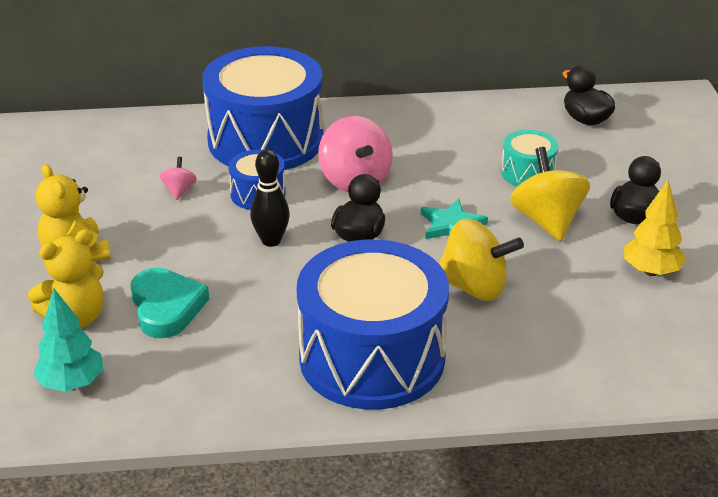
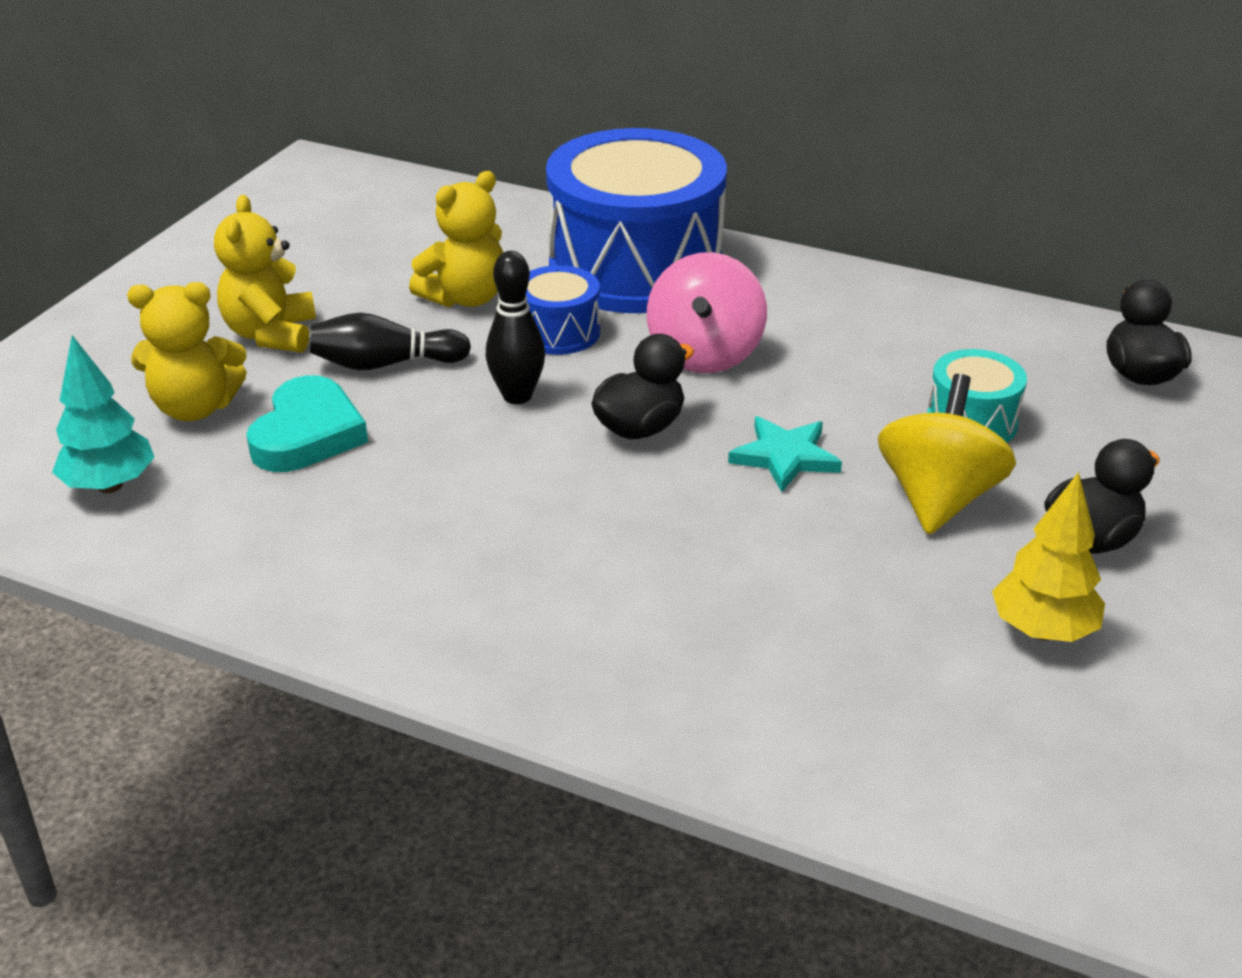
camera: 30 degrees right, 0 degrees up
pink spinning top [160,157,197,200] -> yellow teddy bear [409,171,503,308]
blue drum [297,239,449,410] -> none
yellow spinning top [439,218,524,301] -> none
none -> black bowling pin [310,313,471,370]

